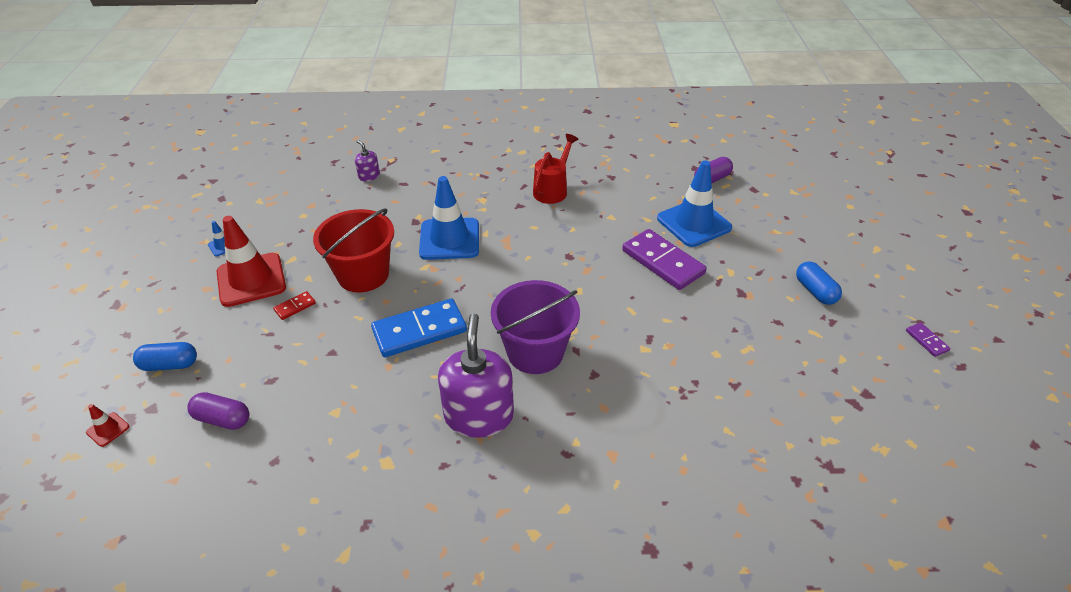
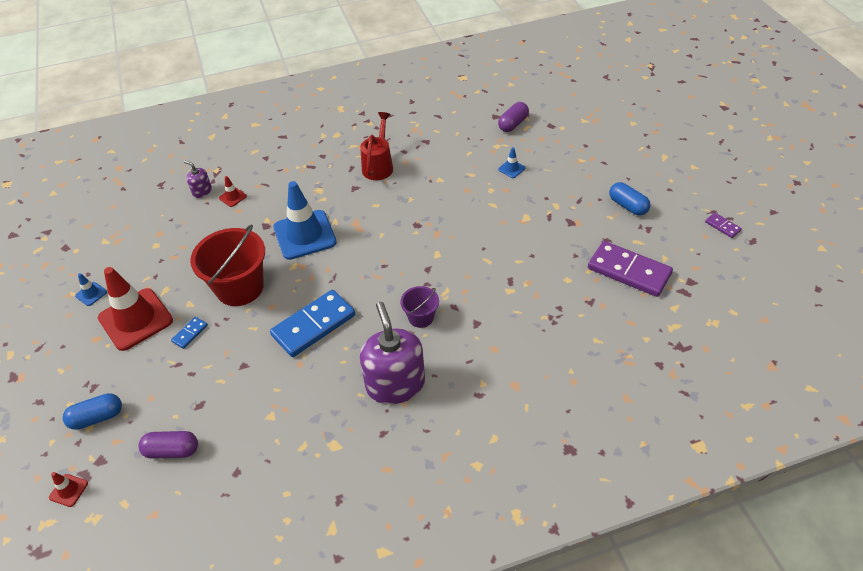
camera: 15 degrees left, 5 degrees up
red domino [273,291,316,320] -> blue domino [171,317,208,349]
purple bucket [491,280,580,374] -> purple bucket [400,286,439,328], size x0.51
purple domino [622,229,707,290] -> purple domino moved to [588,241,673,297]
blue traffic cone [657,160,732,247] -> blue traffic cone [498,147,525,178], size x0.42
none -> red traffic cone [219,176,247,207]

